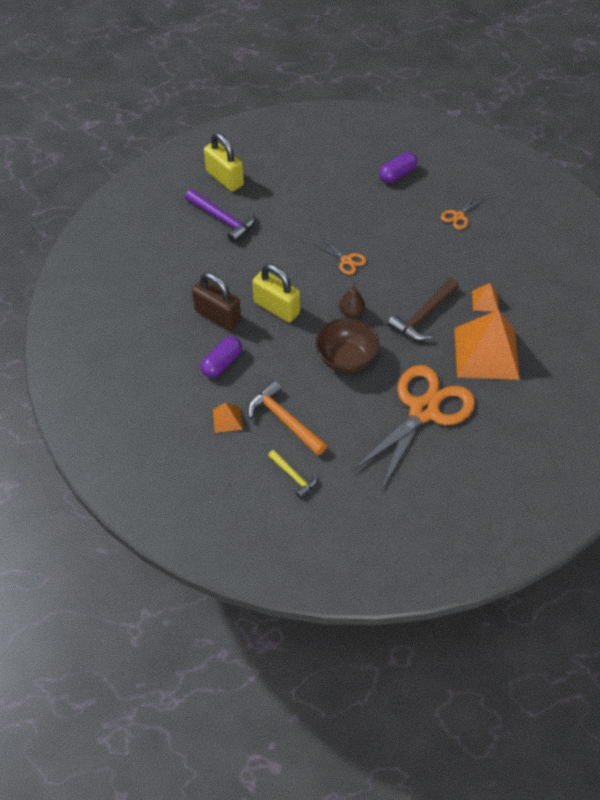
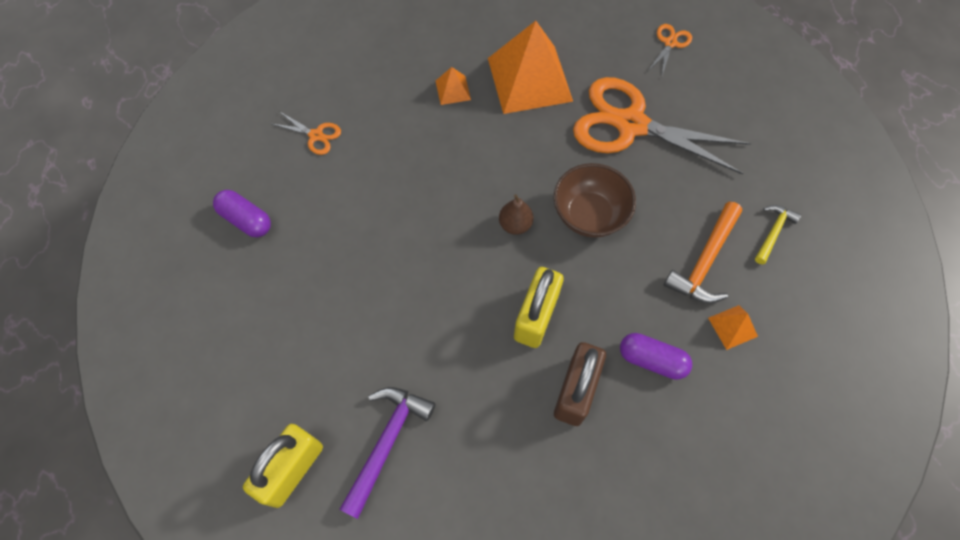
camera: 105 degrees left, 10 degrees up
orange scissors [315,238,366,275] -> orange scissors moved to [648,24,692,76]
brown hammer [387,278,459,341] -> none

